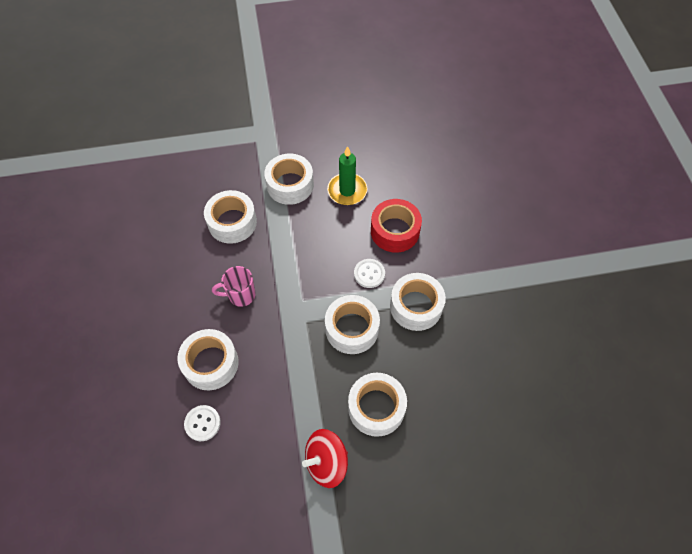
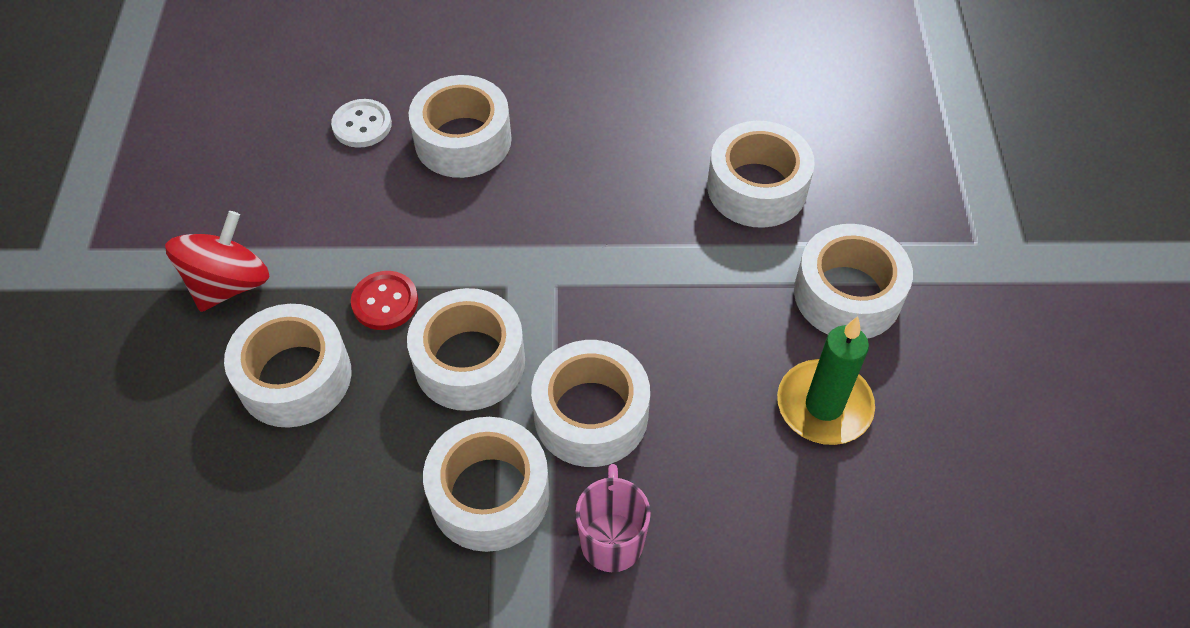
camera: 100 degrees right, 5 degrees down
pink mug [212,266,255,307] -> pink mug moved to [575,464,651,572]
red spinning top [302,429,348,488] -> red spinning top turned 45 degrees clockwise [165,211,269,312]
white button [354,259,385,288] -> white tape [531,340,650,467]
red tape [371,199,422,253] -> none
none -> red button [351,271,418,330]

